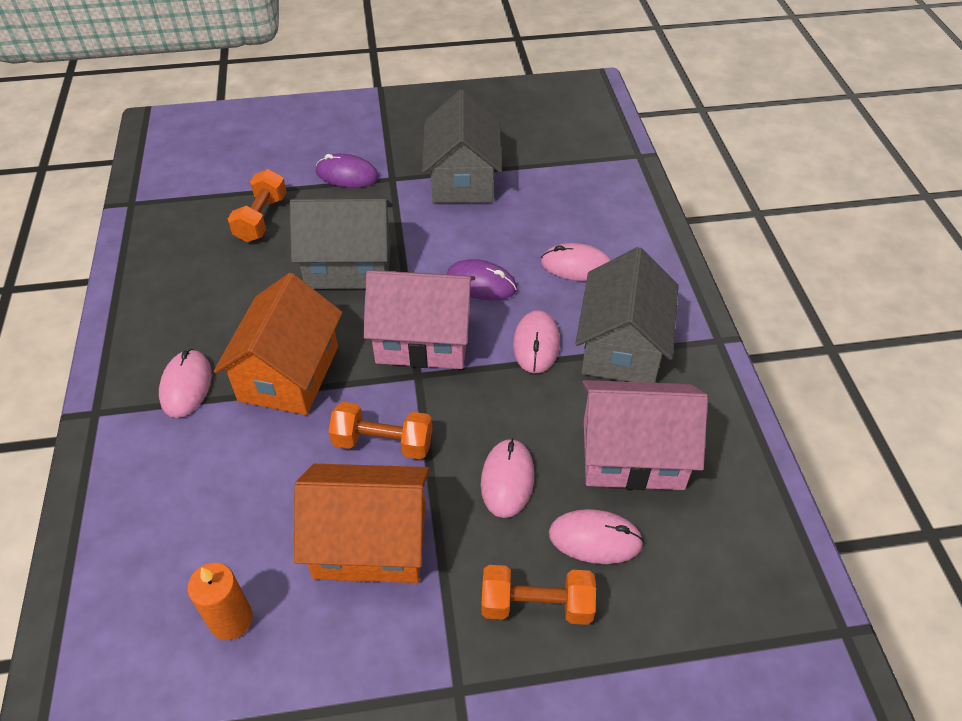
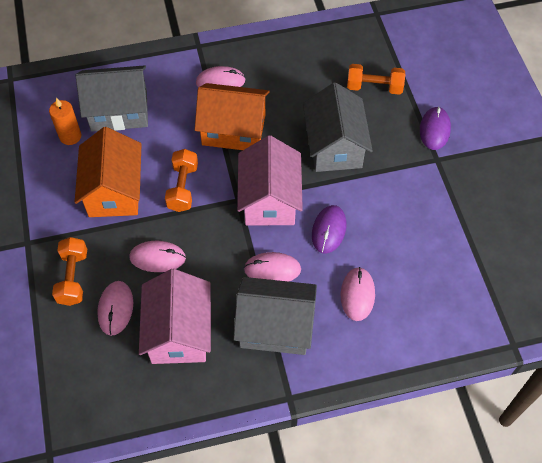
camera: 85 degrees right, 10 degrees up
grey house [422,89,502,203] -> grey house moved to [76,65,148,132]

